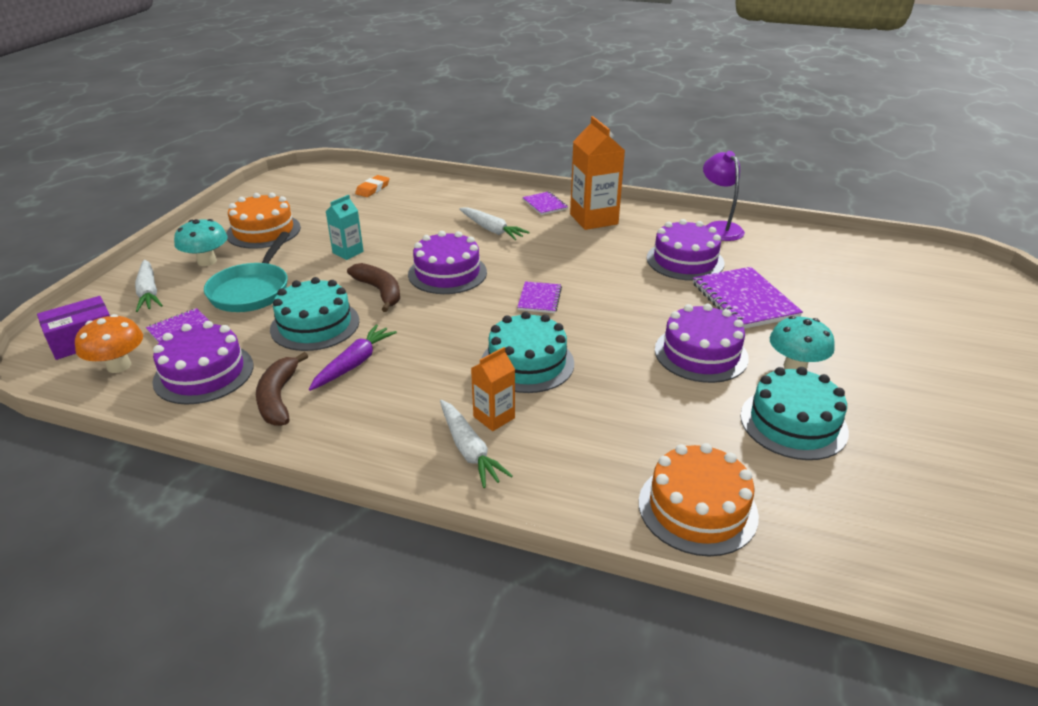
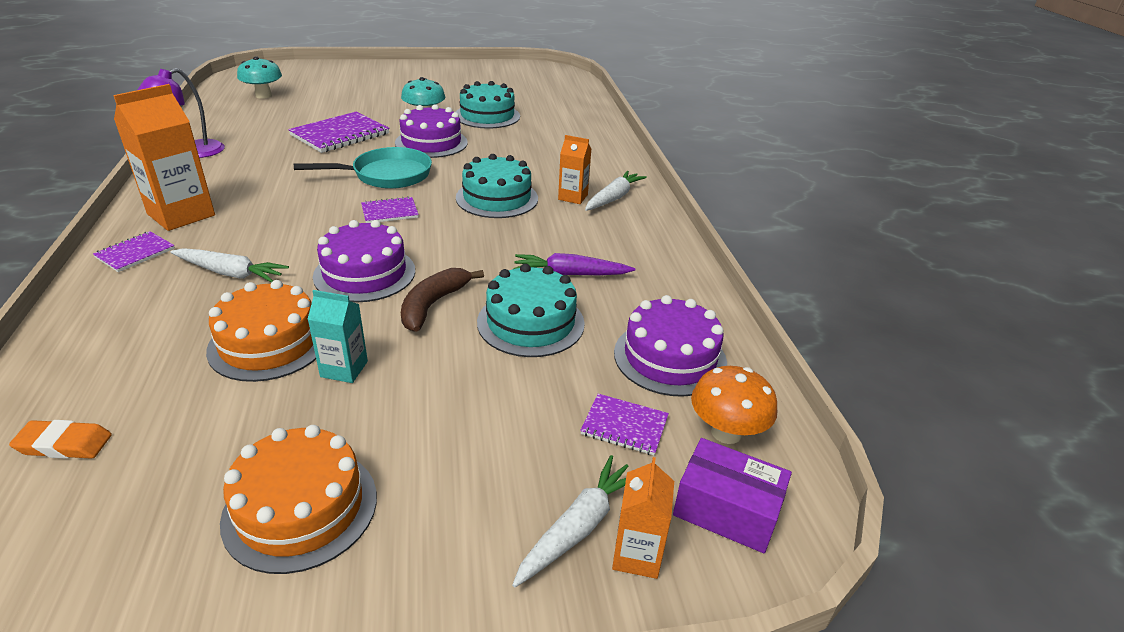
camera: 120 degrees left, 0 degrees up
turquoise mushroom [174,219,228,266] -> turquoise mushroom moved to [237,57,282,99]
turquoise pan [204,232,290,312] -> turquoise pan moved to [294,147,432,189]
brown banana [256,352,308,426] -> none
white carrot [459,207,530,240] -> white carrot turned 90 degrees clockwise [170,248,289,282]
orange cake [639,443,759,556] -> orange cake moved to [206,280,316,382]
purple cake [647,219,725,281] -> none
none -> orange carton [612,457,674,579]

